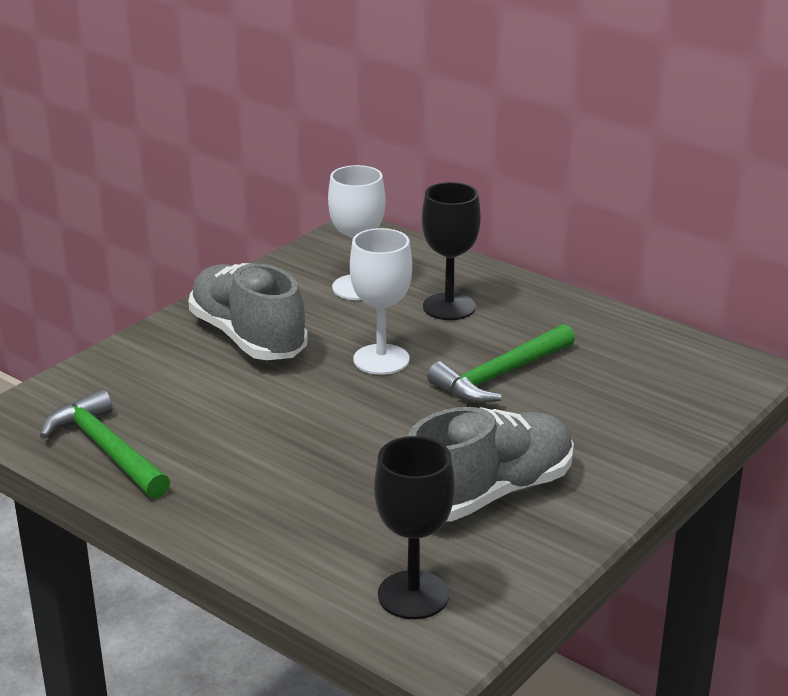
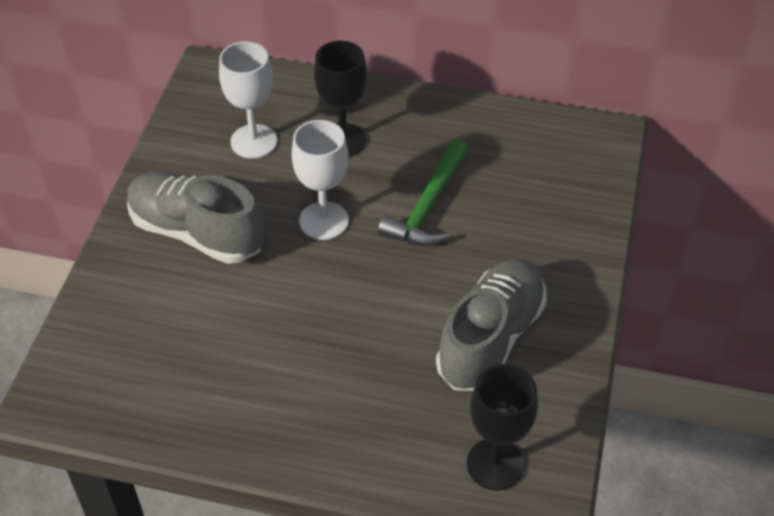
camera: 25 degrees left, 20 degrees up
green hammer [40,389,170,499] -> none

